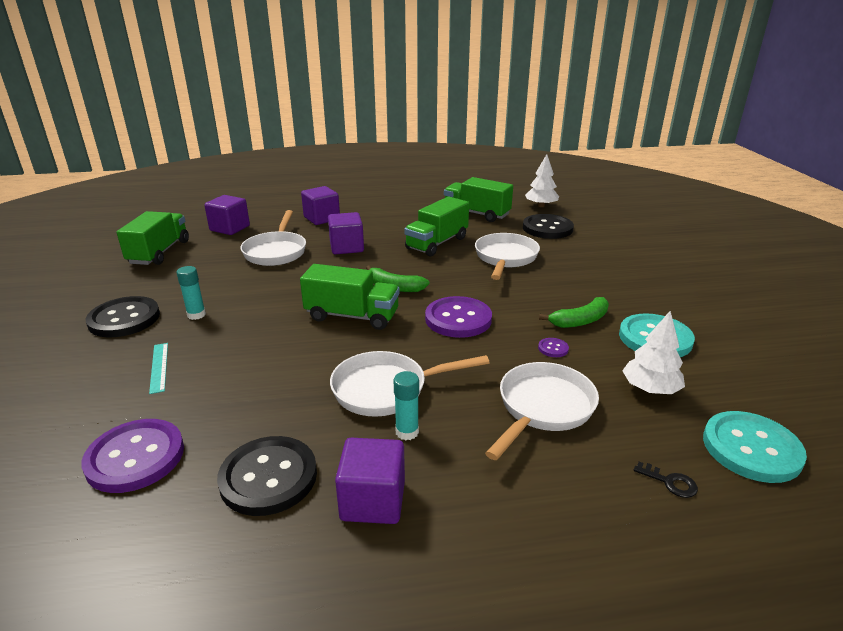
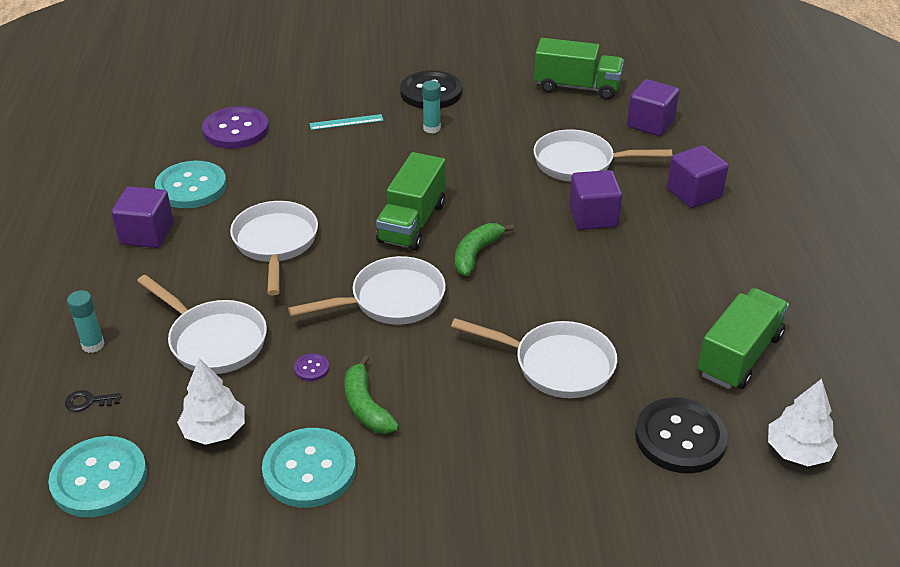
camera: 95 degrees right, 10 degrees up
black button [217,436,317,516] -> turquoise button [155,161,227,208]
turquoise glue stick [394,371,419,440] -> turquoise glue stick moved to [67,290,105,353]
green truck [404,197,469,257] -> none
purple button [425,296,492,338] -> white pan [288,256,446,325]
black key [634,462,698,498] -> black key turned 45 degrees clockwise [65,390,122,412]

